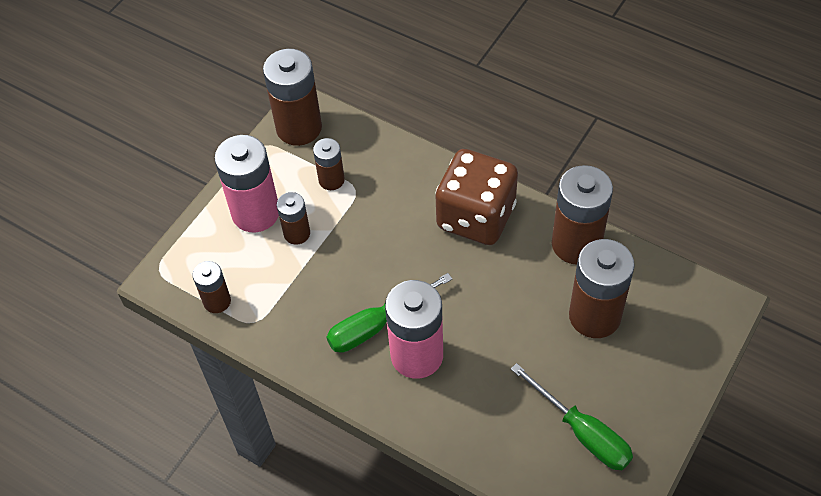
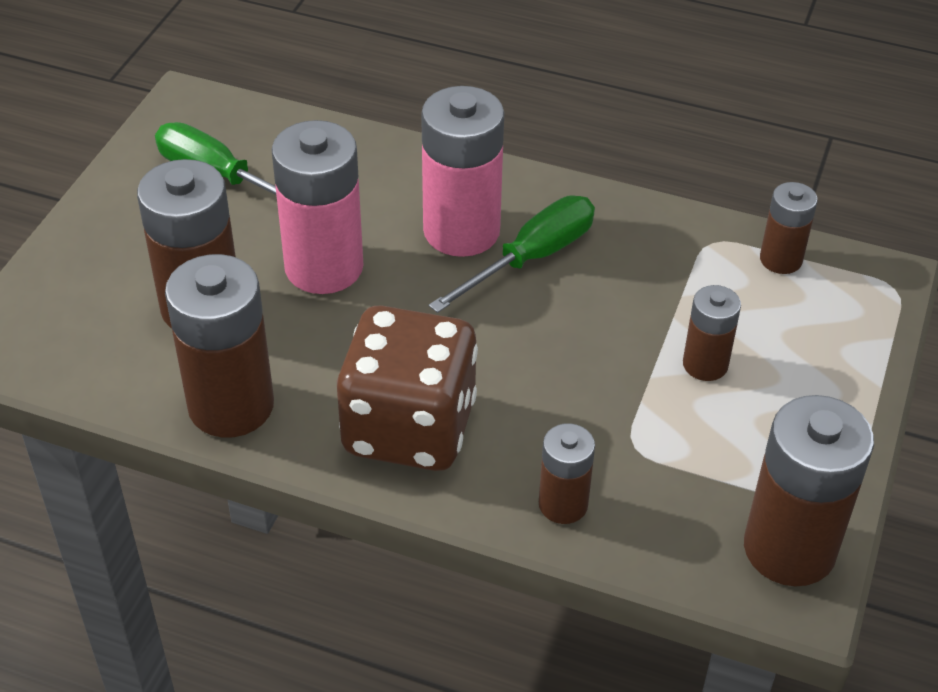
camera: 165 degrees right, 10 degrees down
pink battery [214,135,279,232] -> pink battery moved to [271,120,364,294]
brown battery [313,138,345,190] -> brown battery moved to [539,423,595,524]

